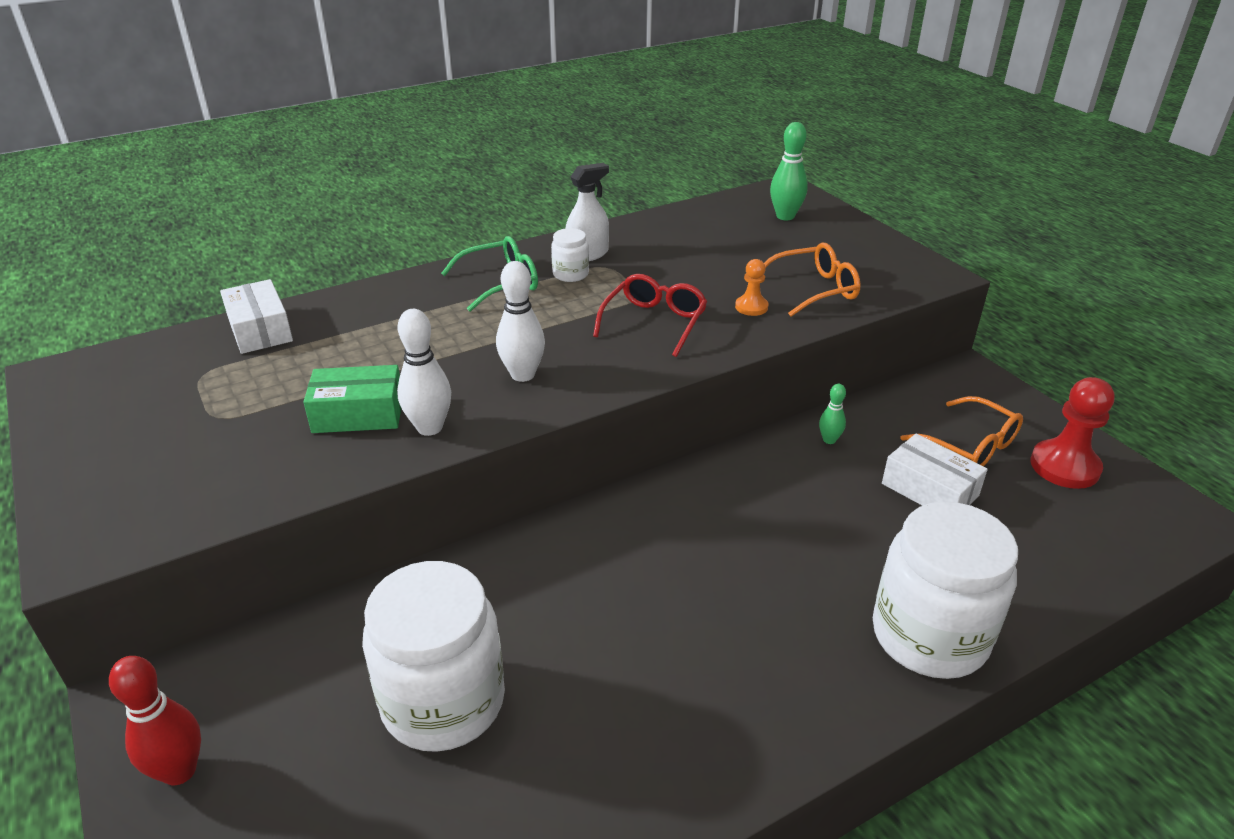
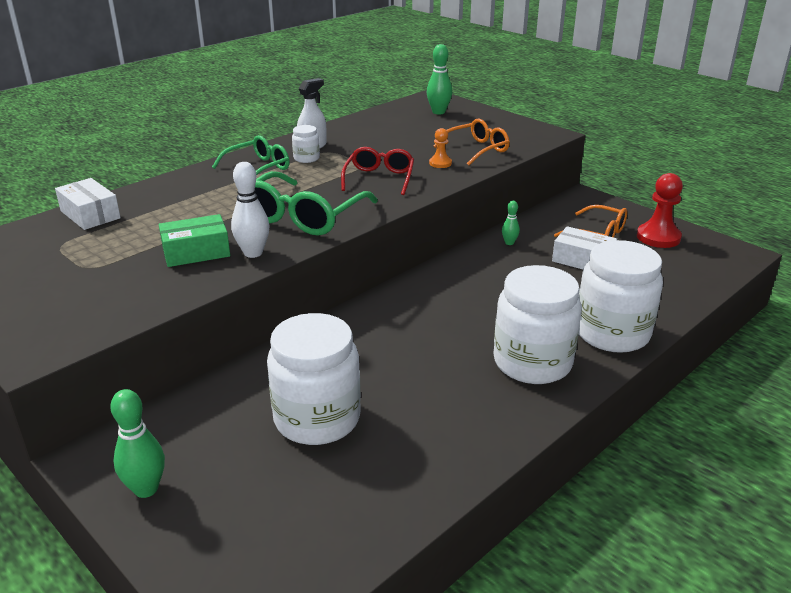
camera: 15 degrees left, 5 degrees down
red bowling pin [109,656,201,785] -> green bowling pin [110,389,165,498]
white bowling pin [496,261,545,382] -> green glasses [255,171,378,236]
none -> white jar [493,265,582,384]

